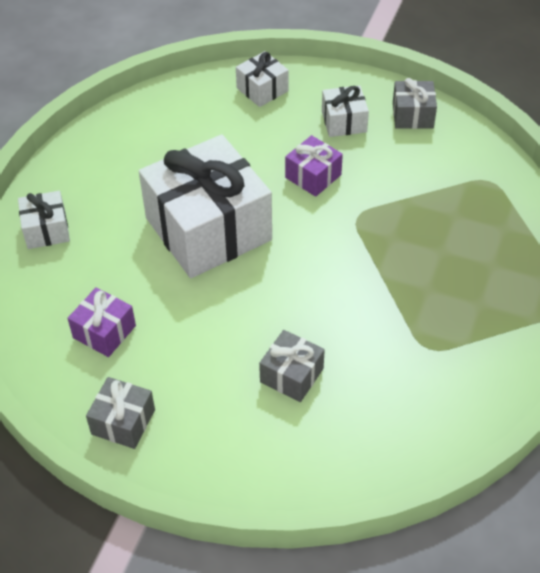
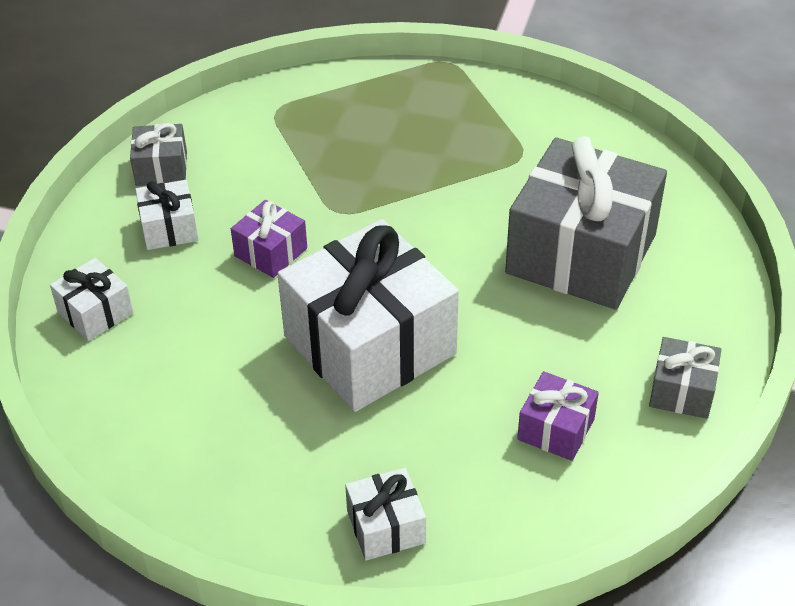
camera: 95 degrees left, 5 degrees down
grey gift [259,330,325,402] -> grey gift [505,136,667,310], size x2.23

